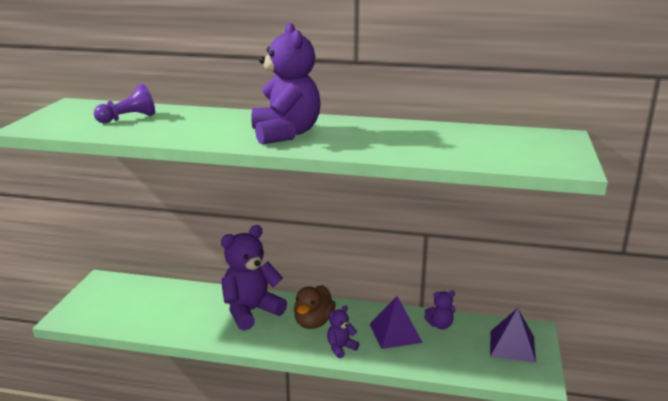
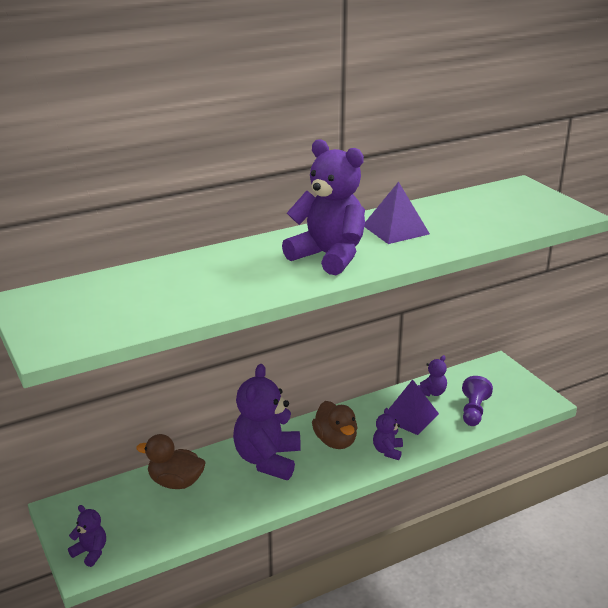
camera: 40 degrees left, 5 degrees up
purple pawn [94,84,155,123] -> purple pawn moved to [462,376,493,426]
purple pyramid [490,308,536,363] -> purple pyramid moved to [364,182,430,244]
none -> purple teddy bear [68,505,106,567]
none -> brown duck [136,434,206,489]

